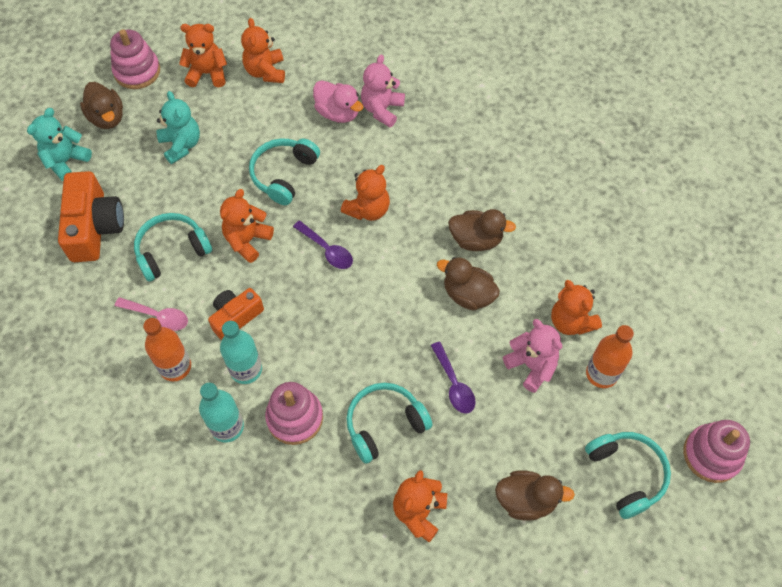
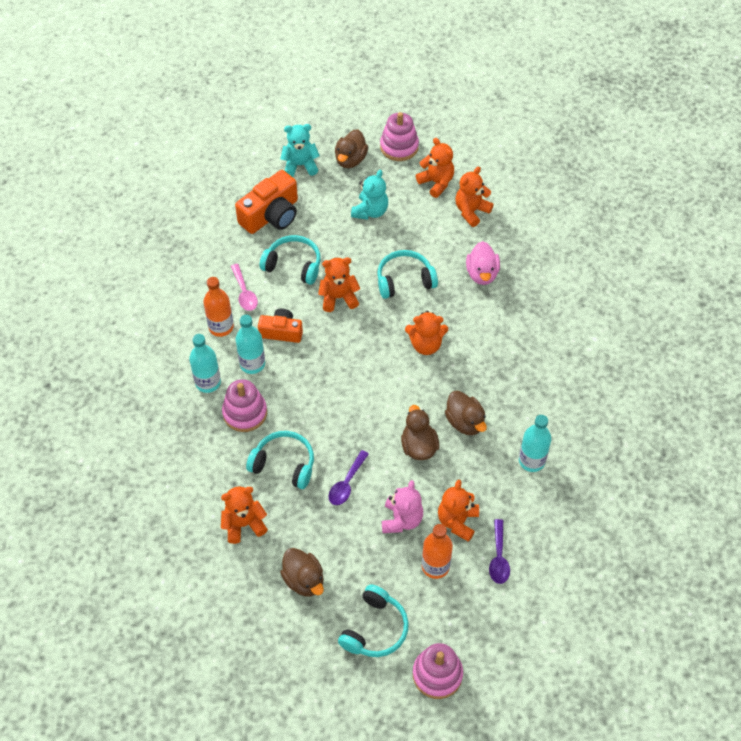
camera: 50 degrees right, 5 degrees down
purple spoon [293,221,353,269] -> purple spoon moved to [489,519,510,584]
pink teddy bear [361,55,405,127] -> none
none -> turquoise bottle [519,415,551,472]

